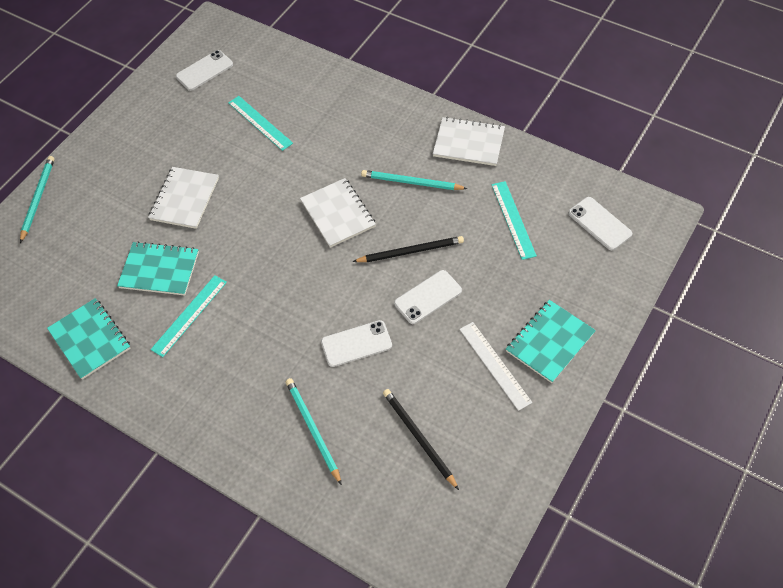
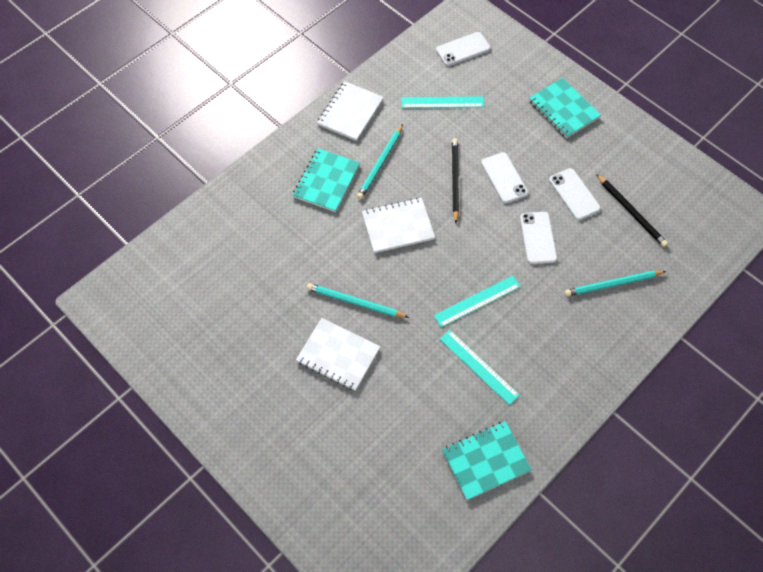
camera: 80 degrees left, 5 degrees up
turquoise pencil [20,156,55,243] -> turquoise pencil moved to [306,283,409,318]
turquoise notebook [117,241,199,295] -> turquoise notebook moved to [293,148,360,212]
white phone [176,50,233,91] -> white phone moved to [549,168,601,220]
turquoise ruler [228,96,293,151] -> turquoise ruler moved to [434,276,520,327]
black pencil [383,389,459,490] -> black pencil turned 105 degrees counterclockwise [596,174,668,247]
white ruler [459,322,532,411] -> none

